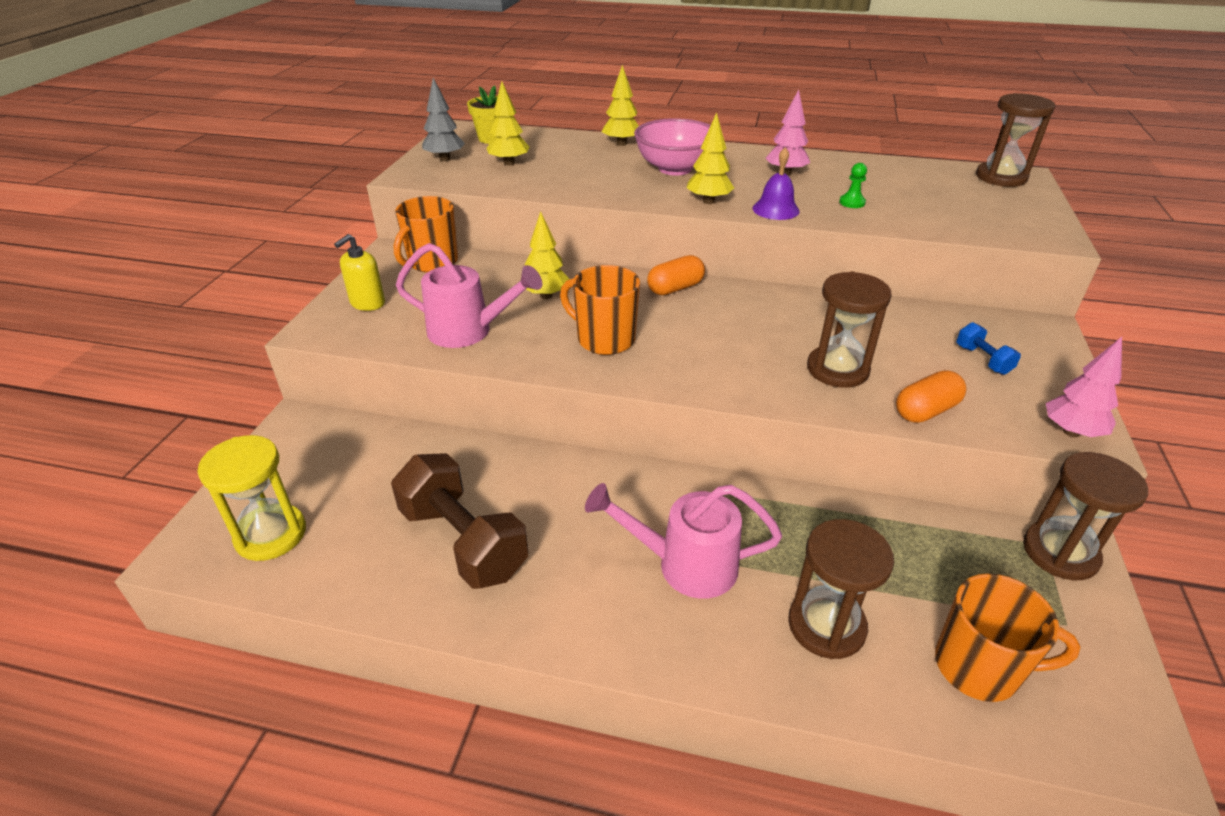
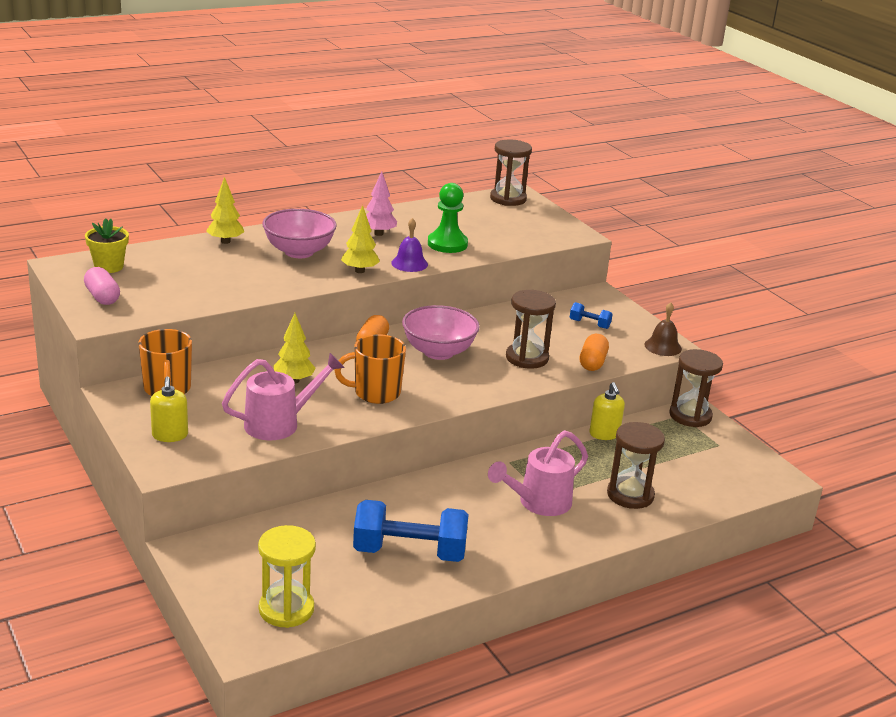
camera: 45 degrees left, 10 degrees down
brown dumbbell [391,453,528,589] -> blue dumbbell [353,500,469,562]
grey tree [422,78,465,161] -> pink capsule [84,267,120,305]
yellow tree [486,81,529,165] -> none
green pawn [839,163,867,208] -> green pawn [428,183,468,253], size x2.07
orange mug [935,573,1081,702] -> none
pink tree [1046,337,1122,437] -> brown bell [644,302,682,356]
none -> pink bowl [402,305,480,360]
none -> yellow soap dispenser [589,382,625,440]

